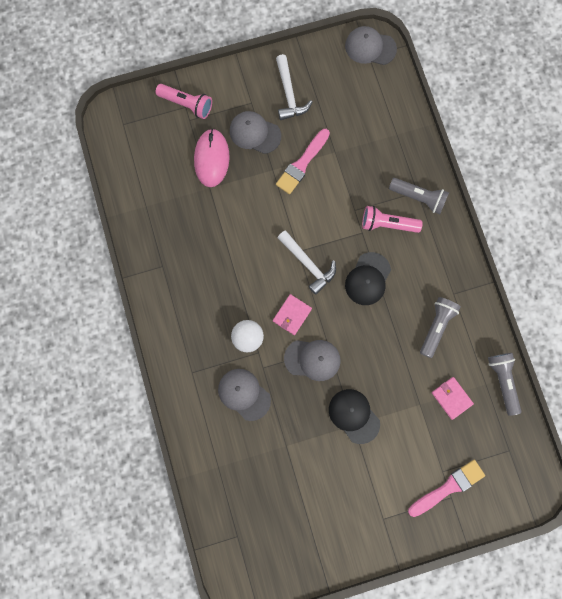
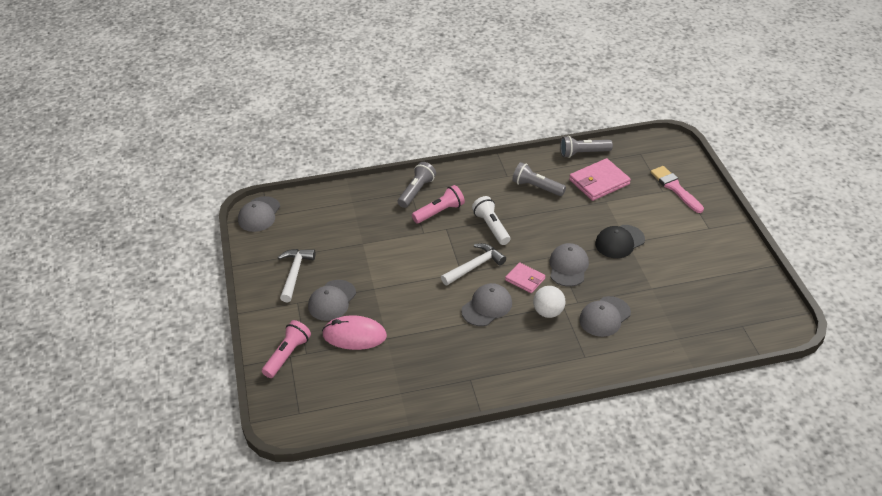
camera: 85 degrees left, 35 degrees down
white hammer [276,54,312,120] -> white hammer turned 75 degrees counterclockwise [278,249,315,302]
pink brush [276,129,330,194] -> none
black cap [345,252,391,305] -> white flashlight [472,196,510,245]
pink flashlight [362,206,423,233] -> pink flashlight turned 135 degrees counterclockwise [412,185,465,223]
pink wallet [432,377,474,420] -> pink wallet [569,158,631,201], size x1.66
none -> grey cap [461,283,512,326]

